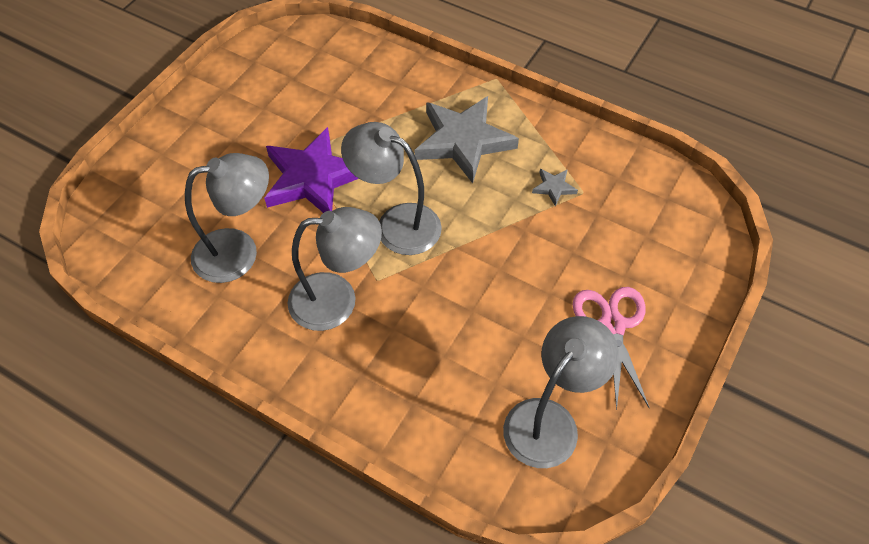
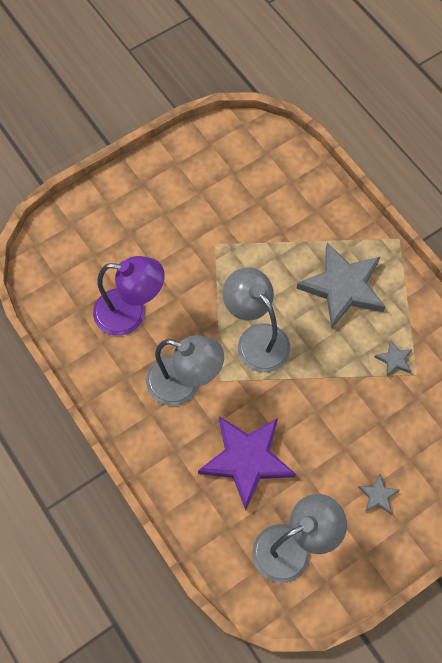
camera: 25 degrees right, 10 degrees up
grey lamp [185,153,269,283] -> purple lamp [93,256,165,336]
purple star [264,127,359,213] -> purple star moved to [198,416,296,510]
pink scissors [573,287,649,411] -> grey star [358,474,399,514]

